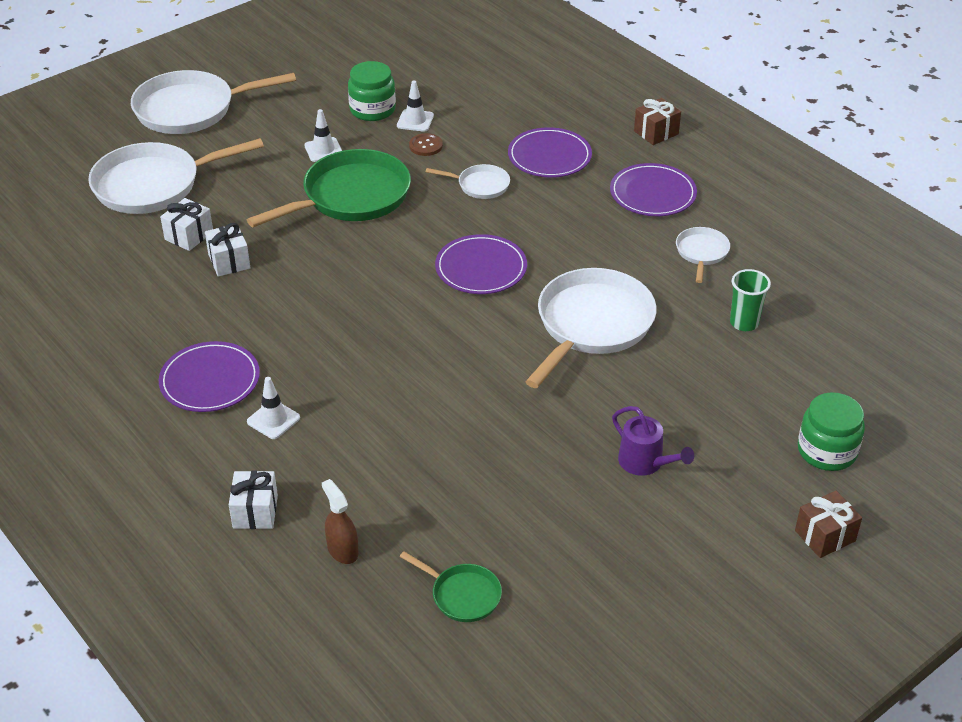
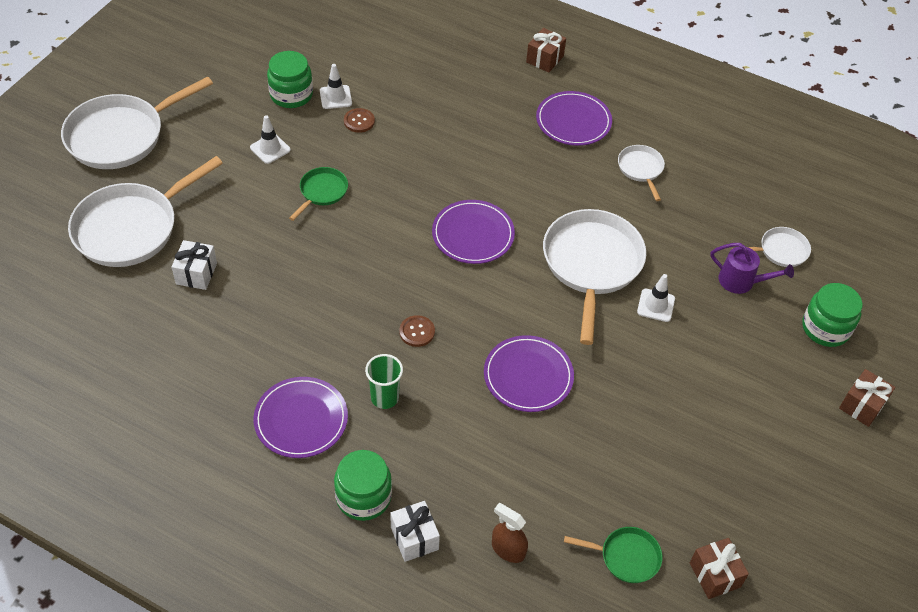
camera: 25 degrees left, 10 degrees up
white gift [205,223,251,277] -> none
green pan [247,149,411,227] -> green pan [289,167,348,221], size x0.49
white traffic cone [247,377,300,439] -> white traffic cone moved to [637,274,675,322]
white pan [426,164,510,199] -> white pan moved to [732,227,811,267]
purple plate [508,127,592,177] -> purple plate moved to [484,335,574,412]
purple watering can [612,406,694,476] -> purple watering can moved to [711,243,794,294]
green cup [730,269,771,331] -> green cup moved to [365,354,403,409]
none -> green jar [334,450,392,521]
none -> brown button [399,315,435,347]
none -> brown gift [690,538,749,599]

